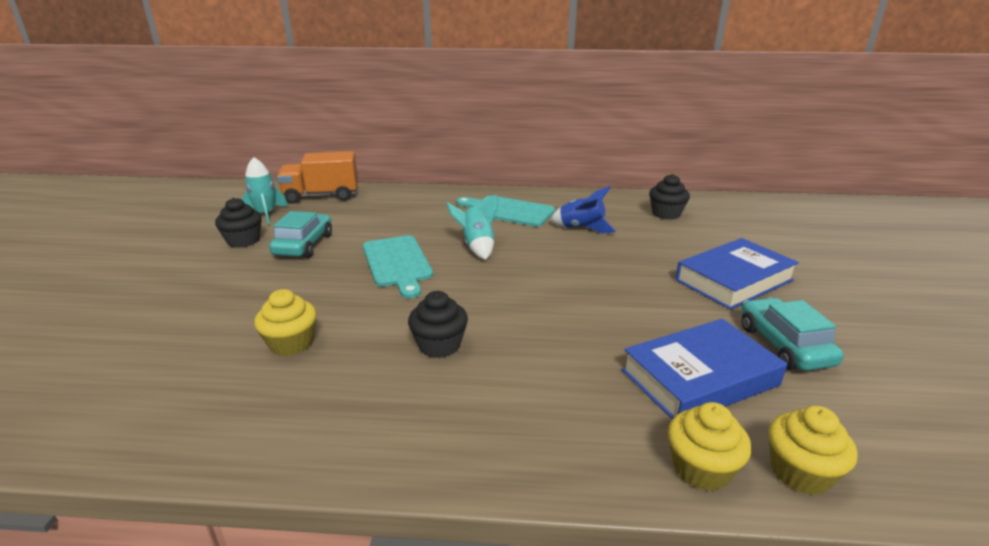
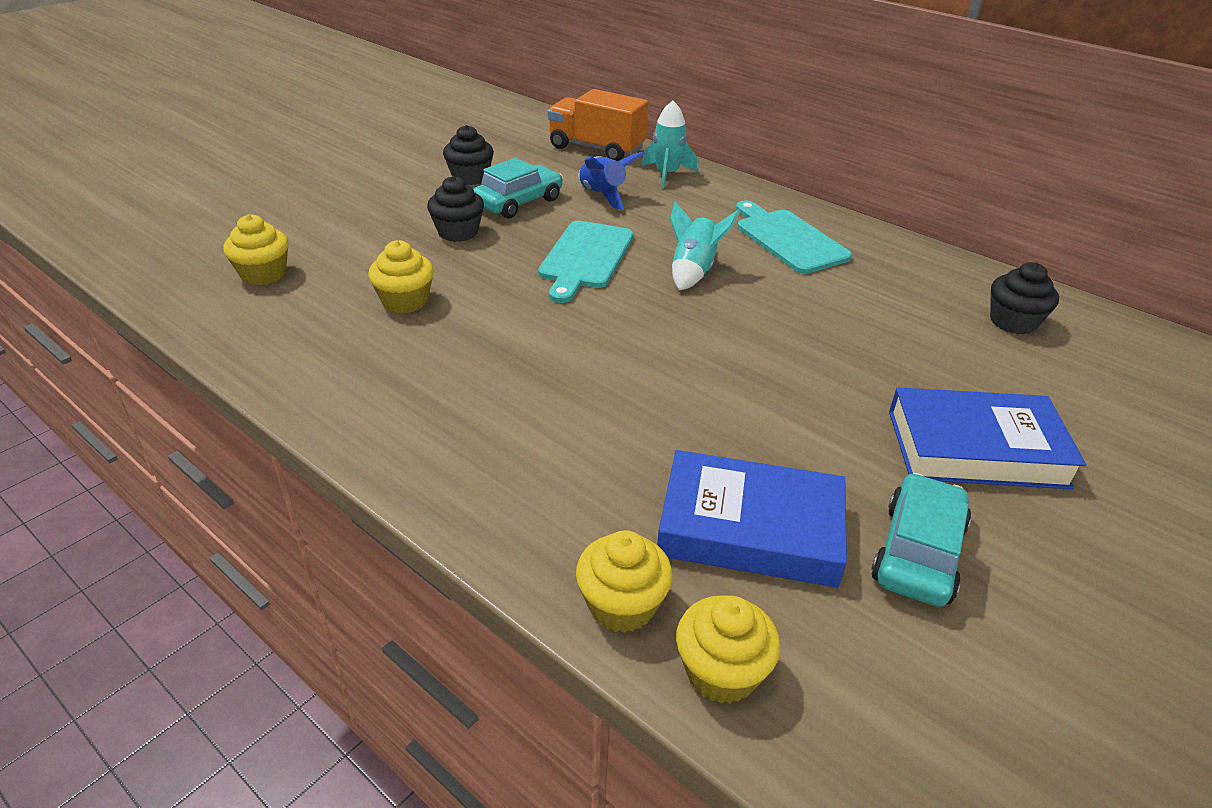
camera: 35 degrees right, 10 degrees up
turquoise rocket [241,157,288,225] -> turquoise rocket moved to [642,101,697,189]
black cupcake [408,291,468,358] -> black cupcake moved to [427,176,484,242]
blue rocket [550,186,617,234] -> blue rocket moved to [579,151,645,210]
none -> yellow cupcake [224,214,288,285]

